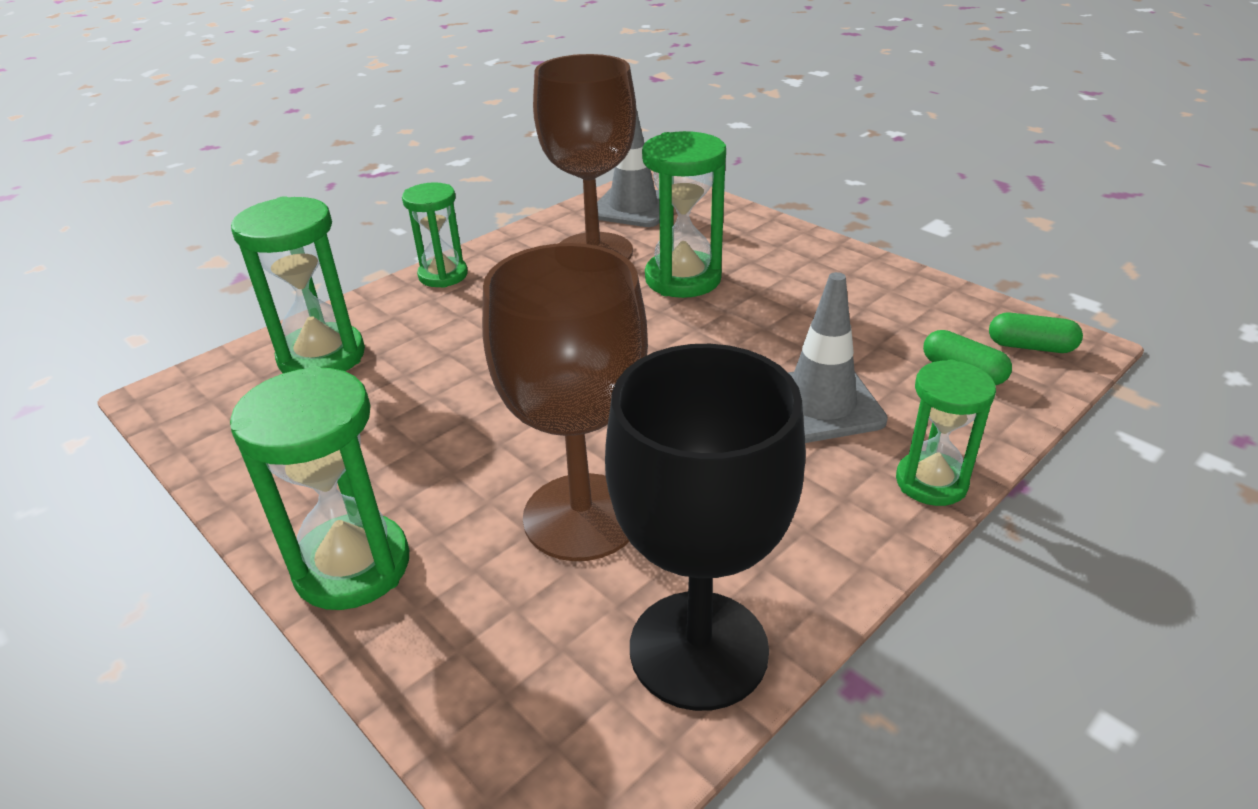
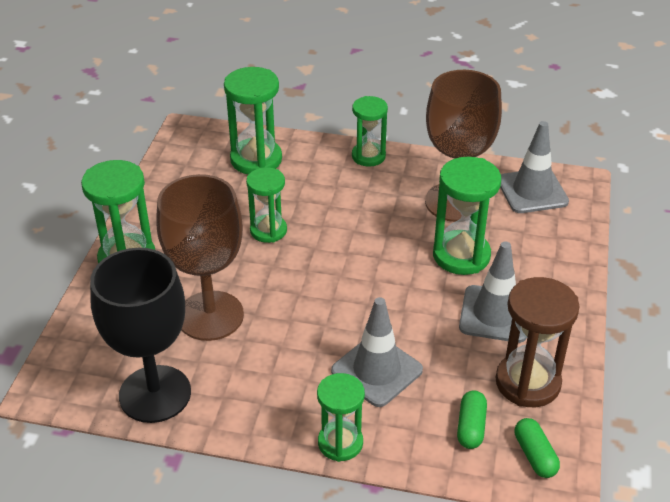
camera: 55 degrees right, 5 degrees up
none -> green hourglass [246,167,287,243]
none -> grey traffic cone [459,241,527,343]
none -> brown hourglass [495,277,579,407]

